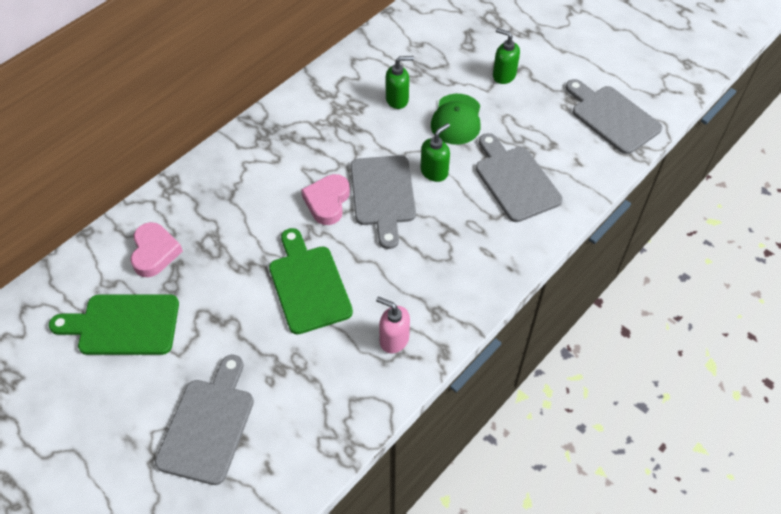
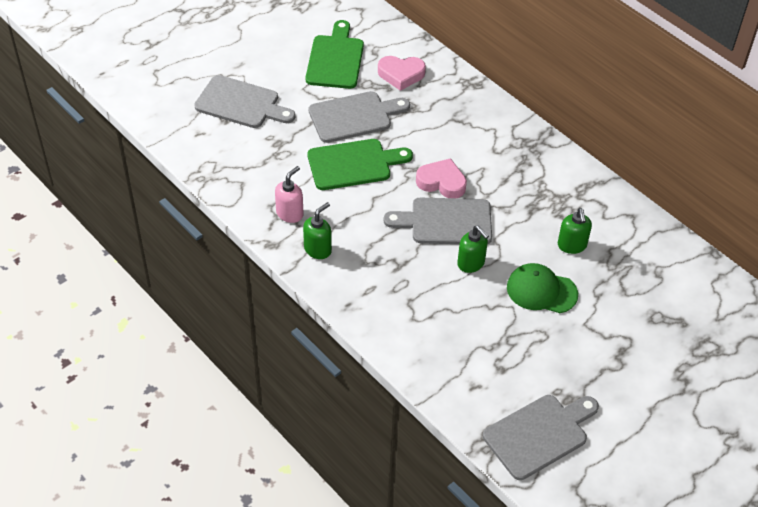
camera: 95 degrees right, 5 degrees down
grey cutting board [476,133,563,222] -> grey cutting board moved to [309,91,410,143]
green soap dispenser [493,28,520,84] -> green soap dispenser moved to [303,202,332,259]

